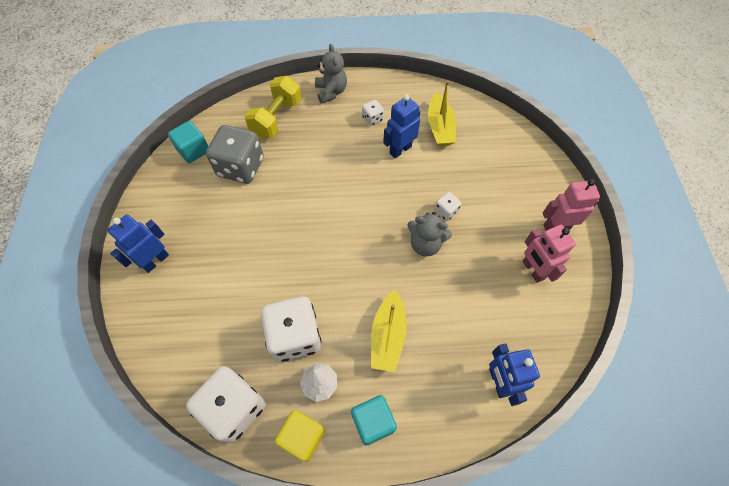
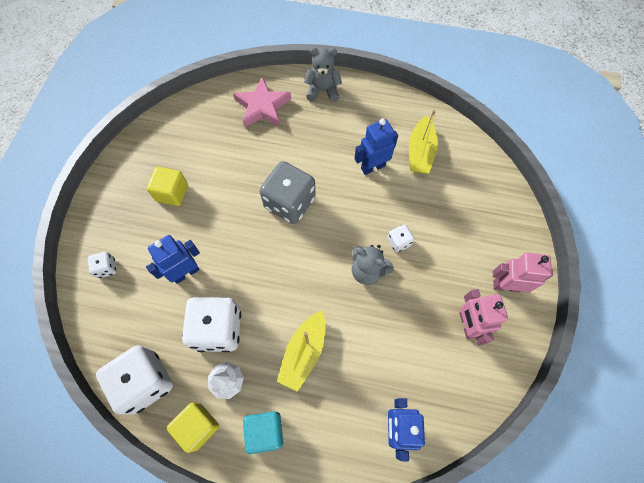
camera: 15 degrees right, 5 degrees up
blue robot [107,214,169,273] -> blue robot moved to [146,235,200,284]
turquoise cube [168,121,208,163] -> none
grey dice [206,125,264,184] -> grey dice moved to [259,161,316,224]
yellow dumbbell [245,76,302,138] -> pink star [233,77,291,127]
grey teddy bear [315,44,347,104] -> grey teddy bear turned 90 degrees counterclockwise [304,48,342,102]
white dice [362,100,384,126] -> white dice moved to [88,252,116,278]
none -> yellow cube [147,167,188,206]

